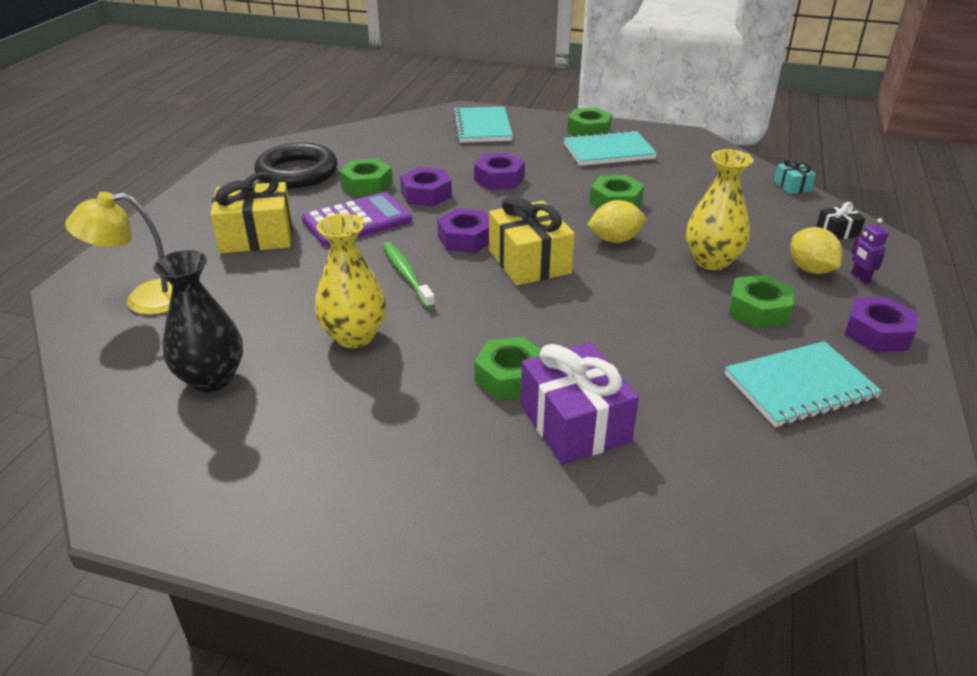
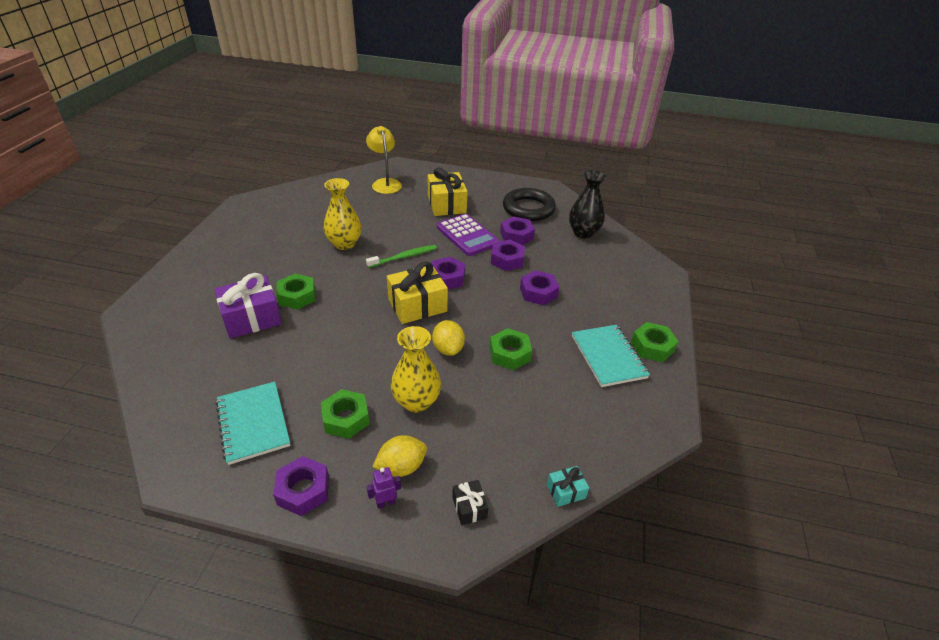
camera: 85 degrees right, 5 degrees up
black vase [154,250,243,392] -> black vase moved to [569,170,607,238]
green nut [339,159,393,196] -> purple nut [500,216,535,245]
turquoise notebook [453,106,513,143] -> none

